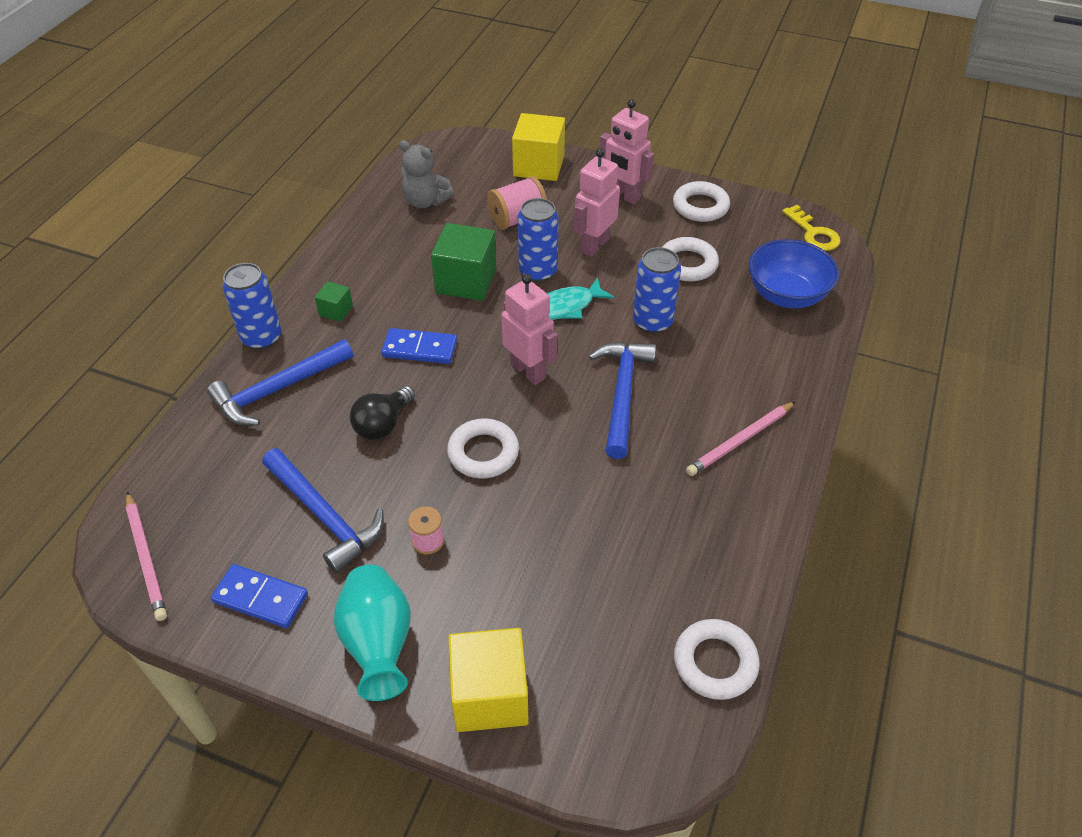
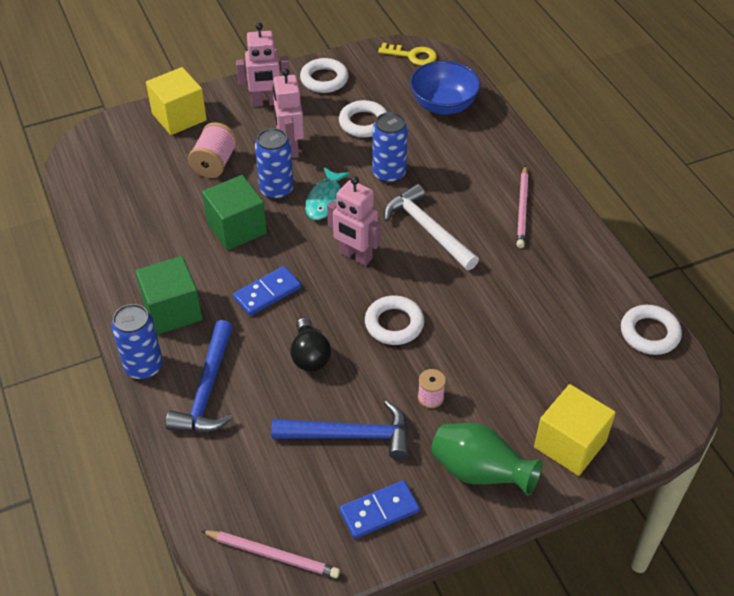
camera: 45 degrees left, 0 degrees up
green cube [315,281,353,322] -> green cube [135,256,202,335], size x2.04
turquoise vase [334,565,411,701] -> green vase [431,423,542,496]
grey teddy bear [399,140,454,208] -> none
pink robot [501,274,557,385] -> pink robot turned 150 degrees counterclockwise [327,176,381,266]
blue hammer [589,342,656,459] -> white hammer [384,184,479,270]

